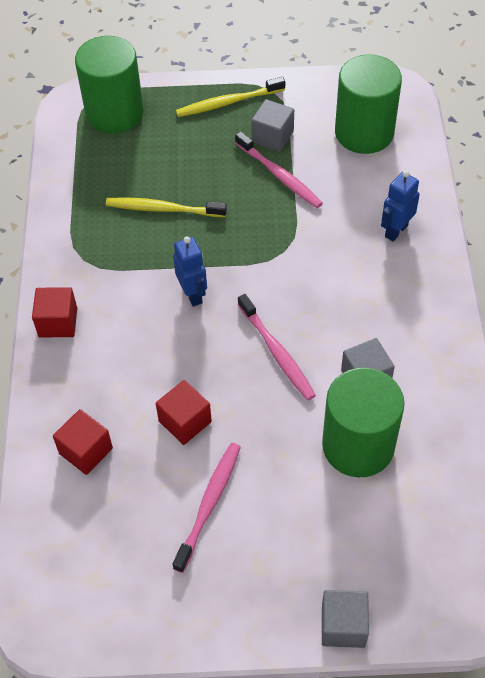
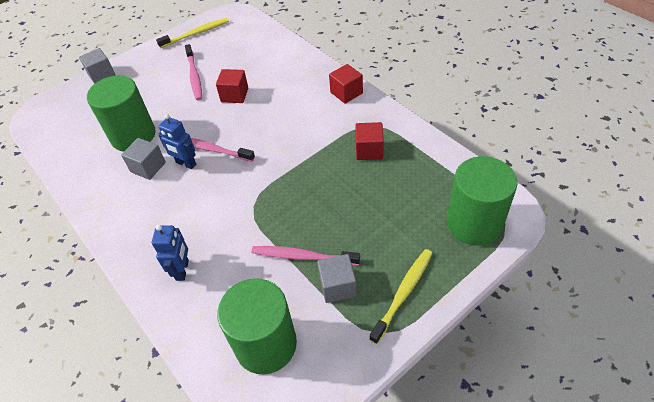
camera: 145 degrees right, 5 degrees down
red cube [53,409,113,475] -> red cube moved to [355,122,384,160]
yellow toothbrush [106,197,227,217] -> yellow toothbrush moved to [156,18,229,48]
blue robot [173,237,207,307] -> blue robot moved to [158,114,196,169]

